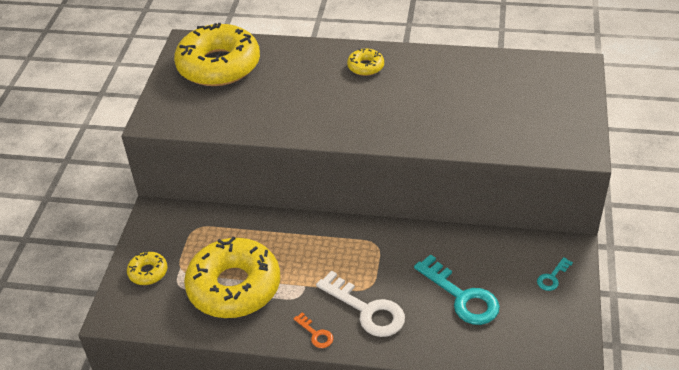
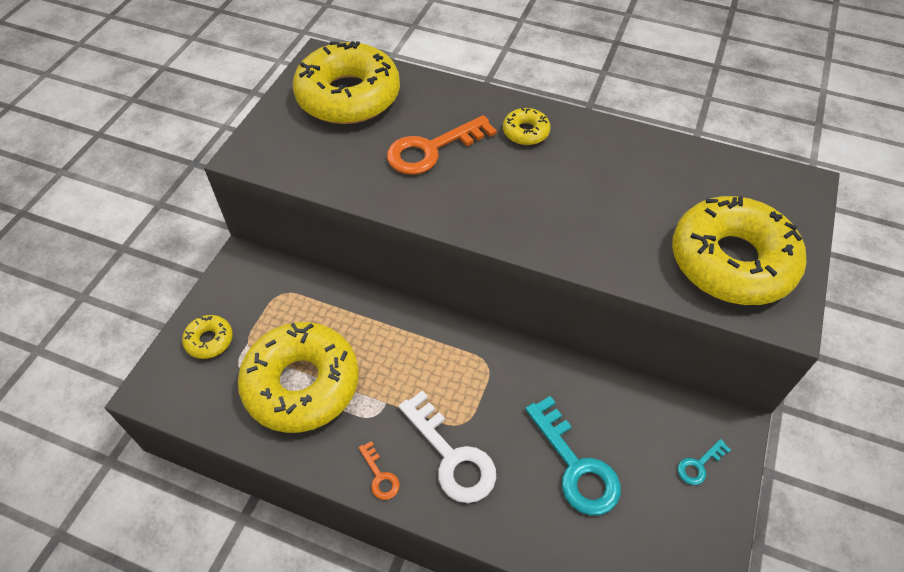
camera: 10 degrees right, 10 degrees up
none -> orange key [387,115,497,175]
none -> yellow donut [672,196,806,305]

